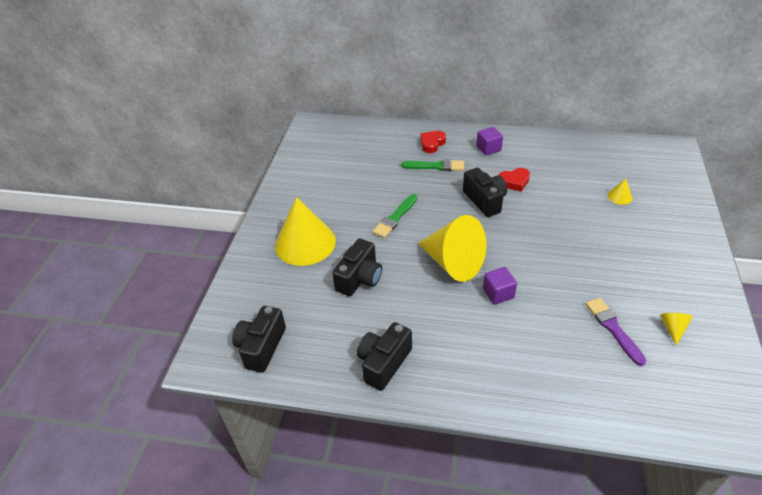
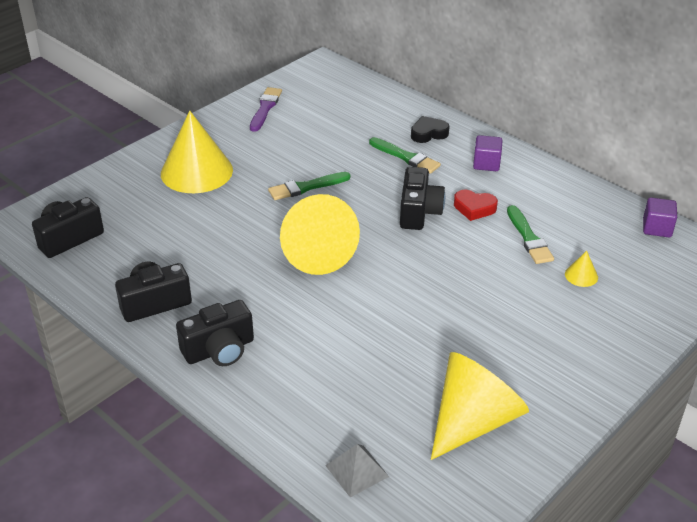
camera: 30 degrees right, 5 degrees down
black camera [332,238,382,296] -> black camera moved to [176,300,254,366]
red heart [421,131,446,153] -> black heart [411,116,450,143]
purple cube [483,267,517,305] -> purple cube moved to [643,197,677,237]
purple brush [586,298,646,366] -> purple brush moved to [250,87,282,132]
yellow cone [660,313,693,345] -> yellow cone [431,352,529,460], size x2.47
none -> grey pyramid [325,444,389,498]
none -> green brush [507,205,554,264]

